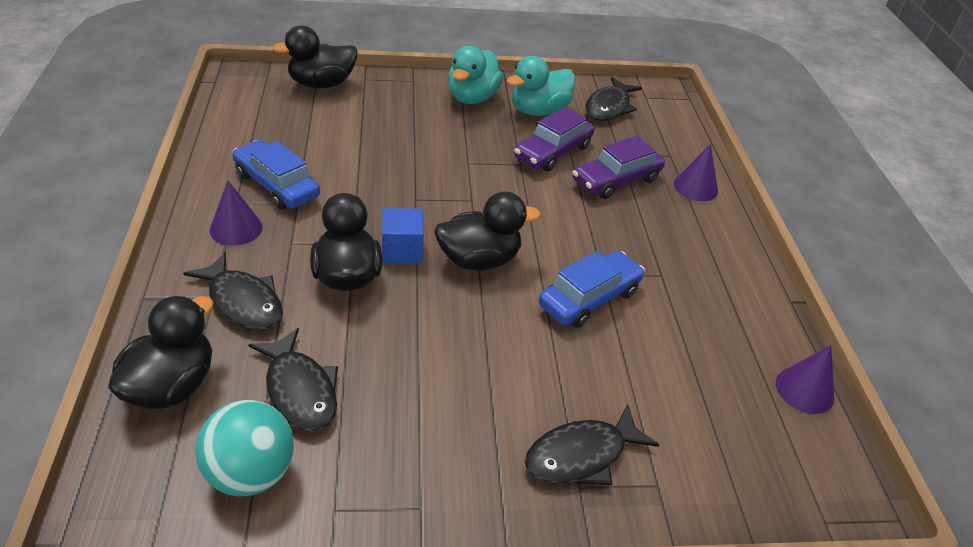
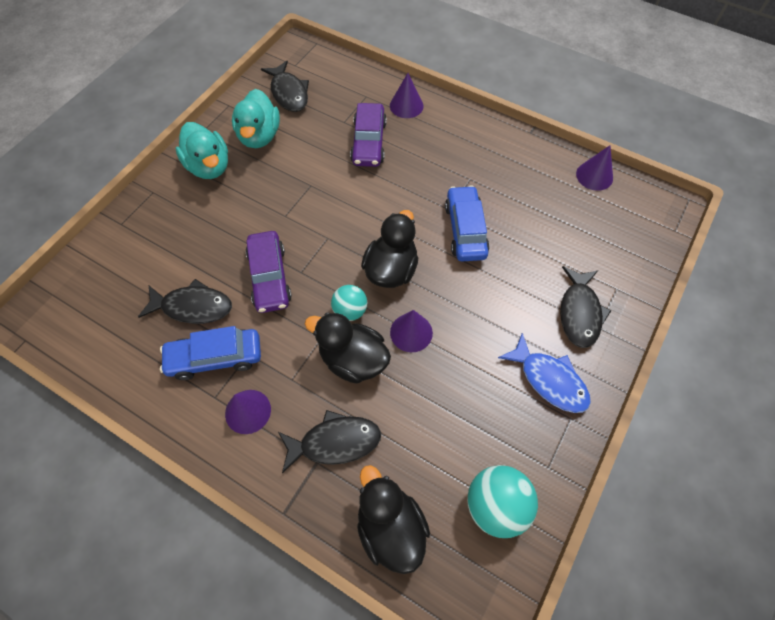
camera: 50 degrees left, 20 degrees up
black fish [248,328,338,432] -> black fish moved to [138,279,232,324]
black duck [272,26,357,88] -> none
blue cube [382,208,424,264] -> turquoise ball [331,285,367,321]
purple car [514,107,595,172] -> purple car moved to [246,231,292,313]
none -> purple cone [390,310,433,352]
none -> blue fish [498,333,591,413]

